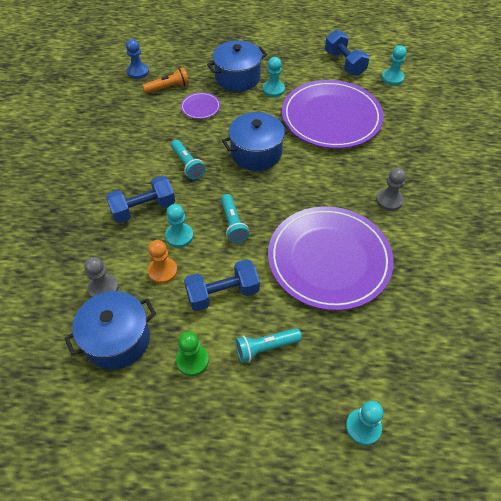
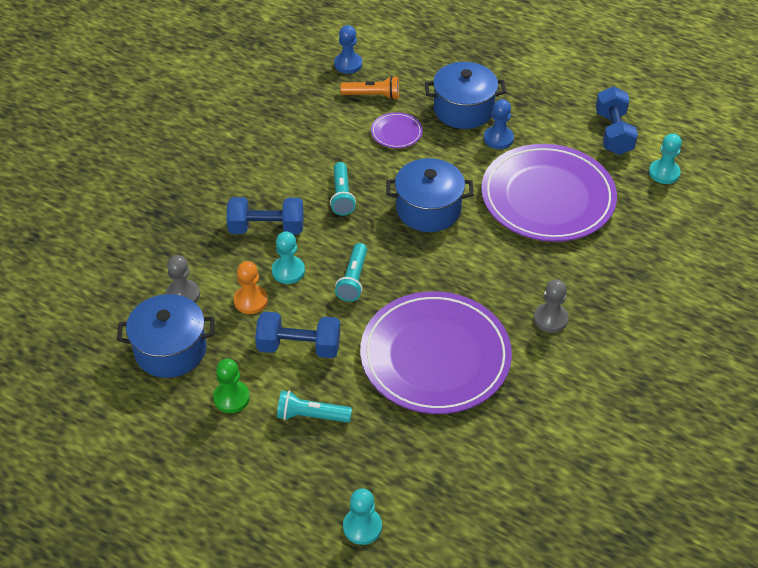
camera: 25 degrees right, 5 degrees down
turquoise pawn [263,57,285,97] -> blue pawn [484,99,514,149]

